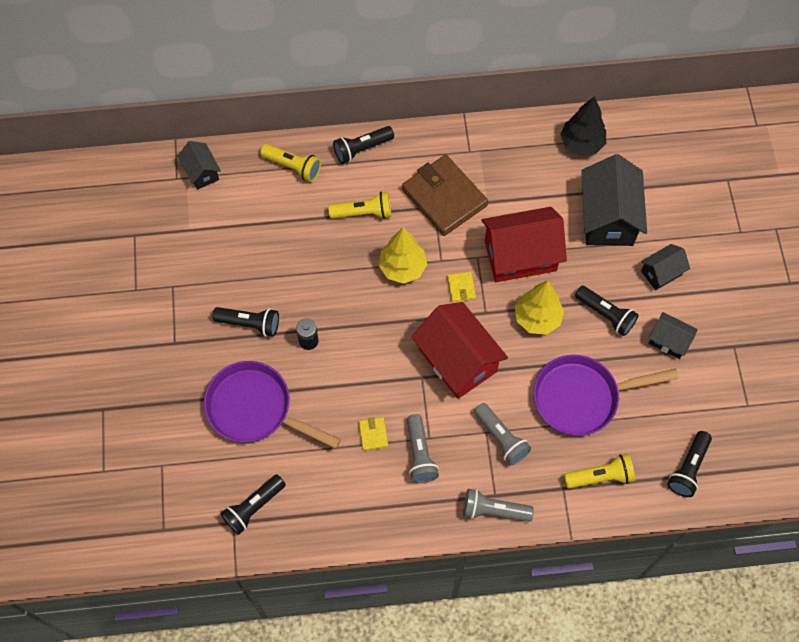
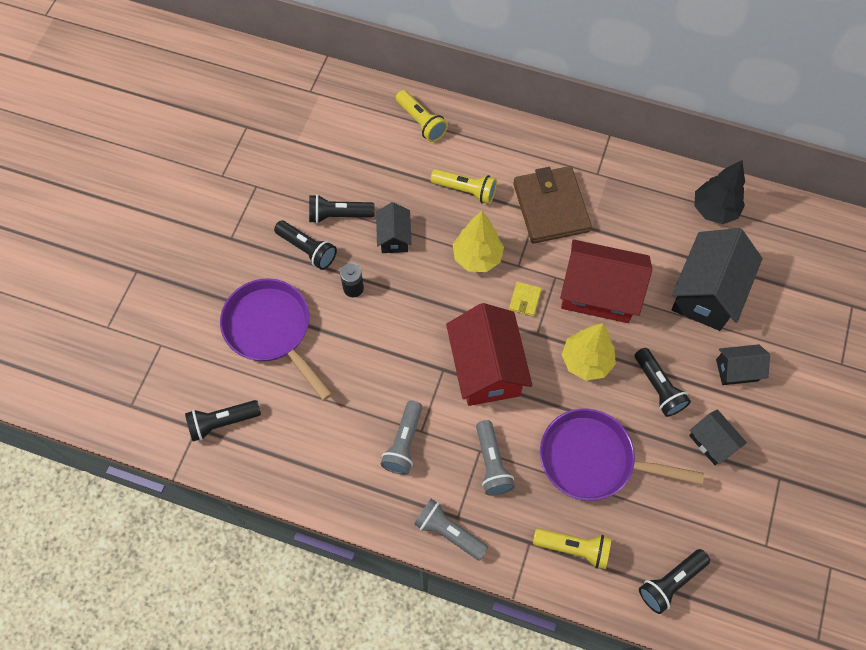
camera: 25 degrees right, 0 degrees up
black house [178,141,221,190] -> black house moved to [376,202,412,253]
black flashlight [333,126,394,164] -> black flashlight moved to [309,194,374,223]
yellow wallet [359,417,388,451] -> none

